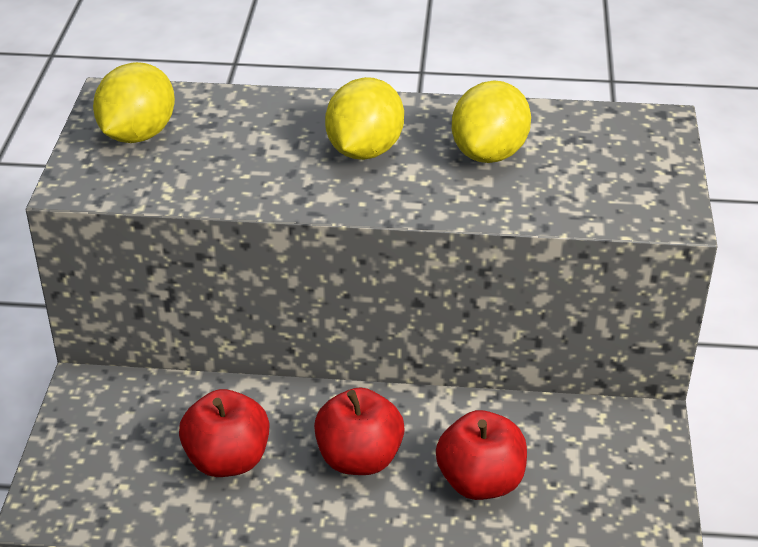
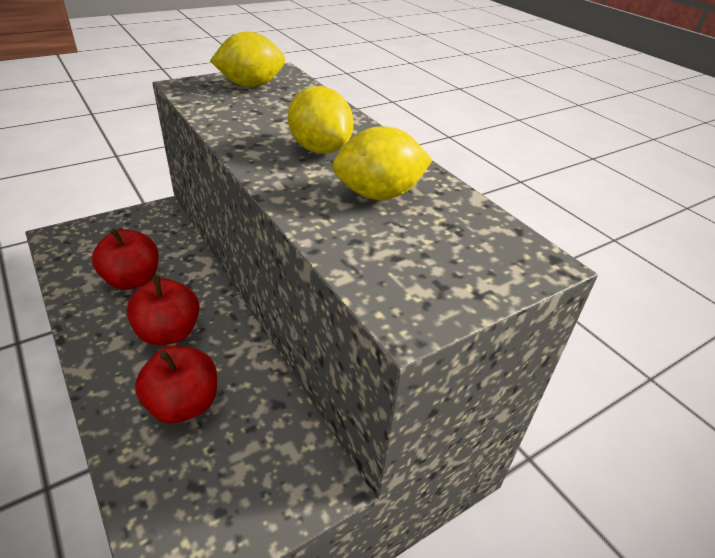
camera: 50 degrees right, 0 degrees up
yellow lemon [325,77,404,160] -> yellow lemon turned 75 degrees clockwise [288,86,354,154]

